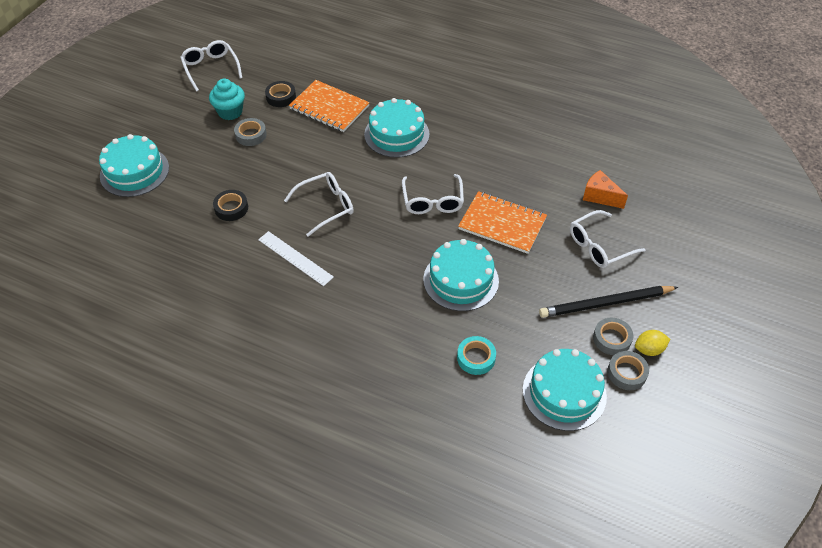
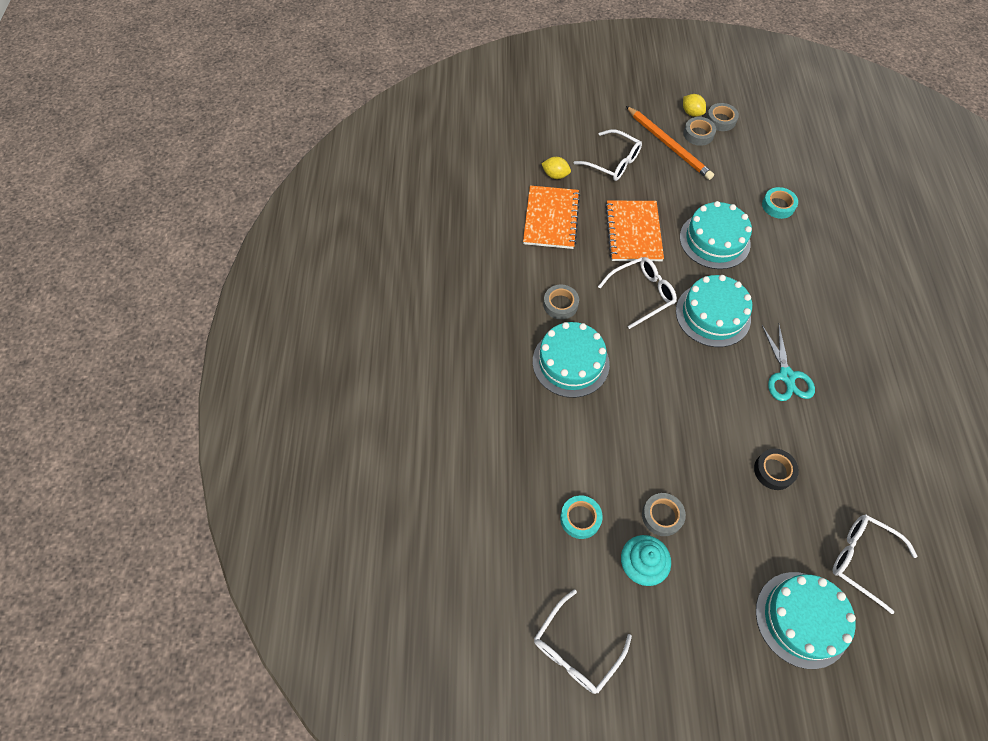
camera: 115 degrees left, 10 degrees up
white ruler [258,231,334,286] -> turquoise scissors [762,325,815,401]
black tape [265,81,296,107] -> turquoise tape [560,495,603,539]
white glasses [284,172,354,237] -> white glasses moved to [833,514,917,614]
orange notebook [289,80,370,132] -> orange notebook moved to [523,186,580,249]
turquoise cake [523,349,607,431] -> turquoise cake moved to [676,275,752,347]
black pencil [539,286,678,318] -> orange pencil [626,106,714,180]
orange cheese [583,170,628,209] -> yellow lemon [541,157,571,179]
none -> grey tape [543,284,579,320]

